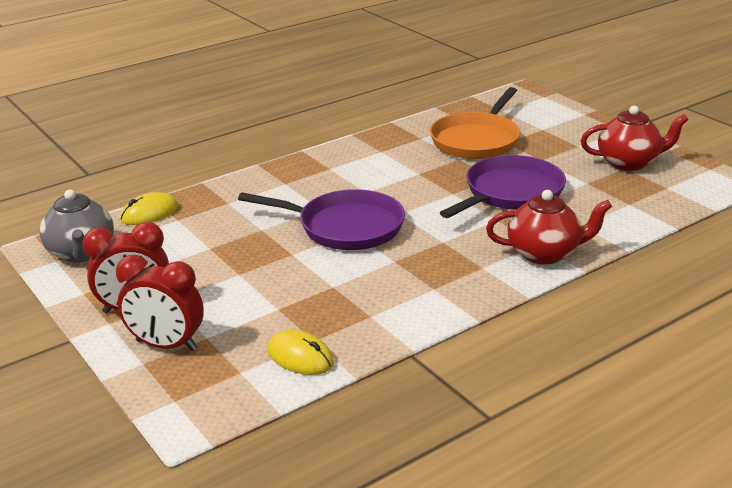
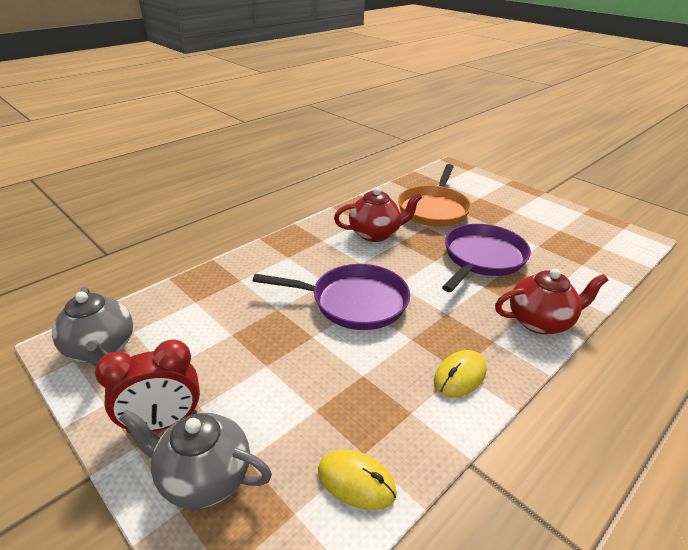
camera: 10 degrees left, 5 degrees up
red clock [116,255,204,351] -> grey teapot [119,409,272,509]
yellow mouse [120,192,178,225] -> yellow mouse moved to [434,350,486,397]
red teapot [581,106,689,171] -> red teapot moved to [334,187,422,242]

